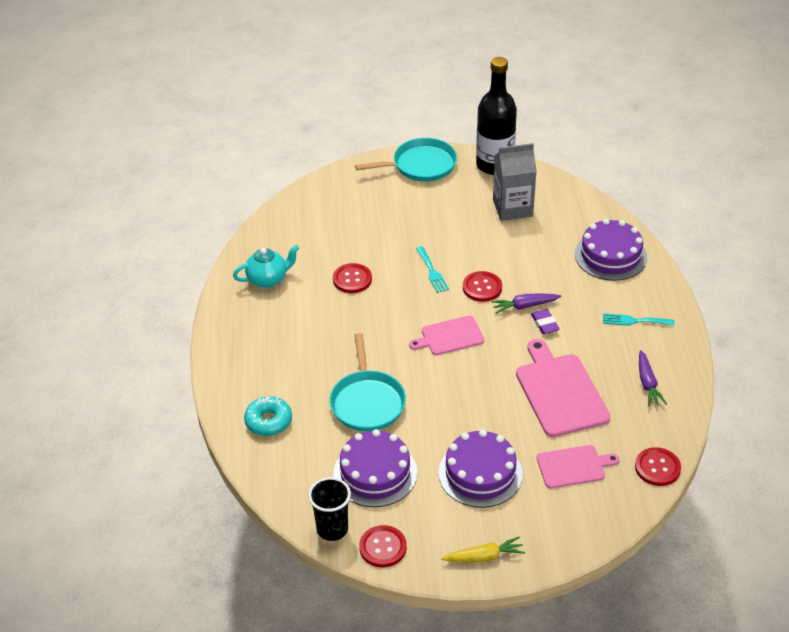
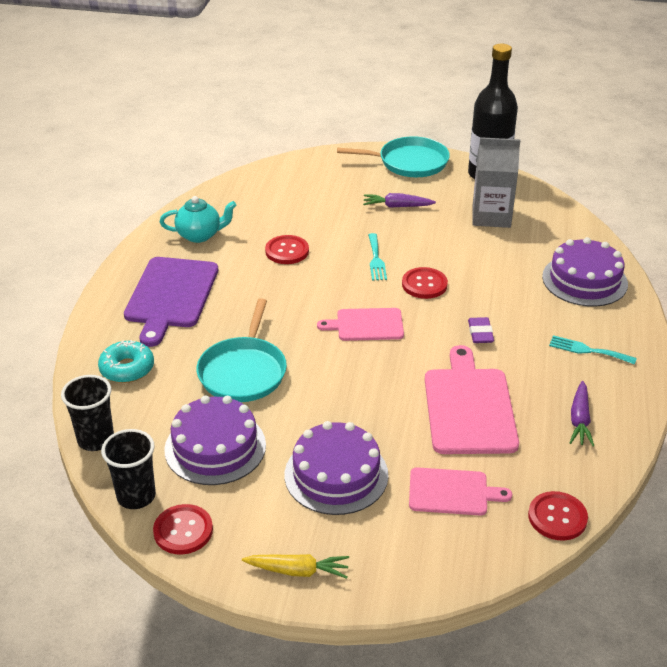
camera: 15 degrees right, 5 degrees down
purple carrot [491,293,561,314] -> purple carrot moved to [363,193,436,208]
none -> black cup [61,375,114,451]
none -> purple cutting board [124,257,218,347]

